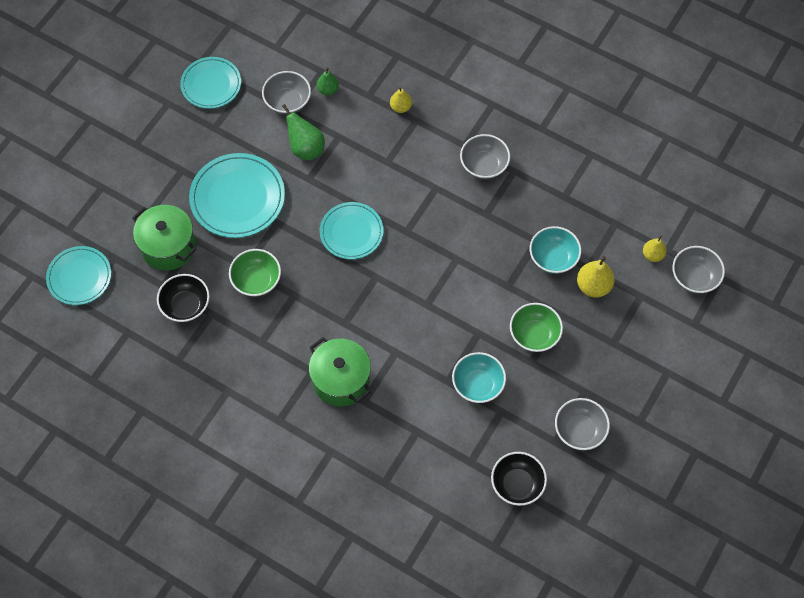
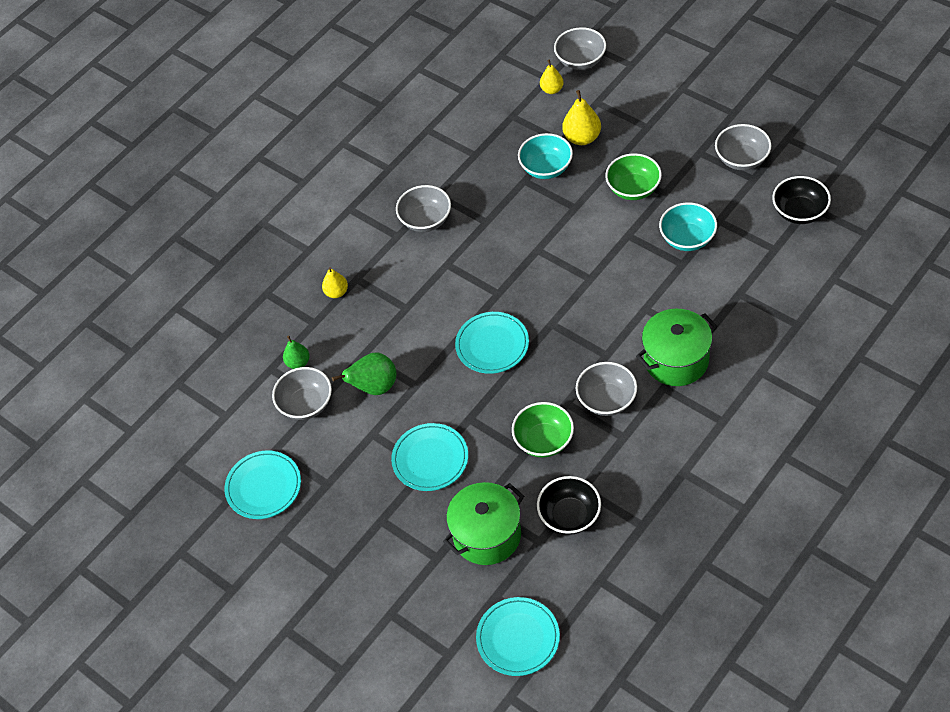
camera: 75 degrees left, 10 degrees down
turquoise plate [189,153,285,238] -> turquoise plate [391,423,468,491], size x0.66
none -> grey bowl [576,362,637,416]

